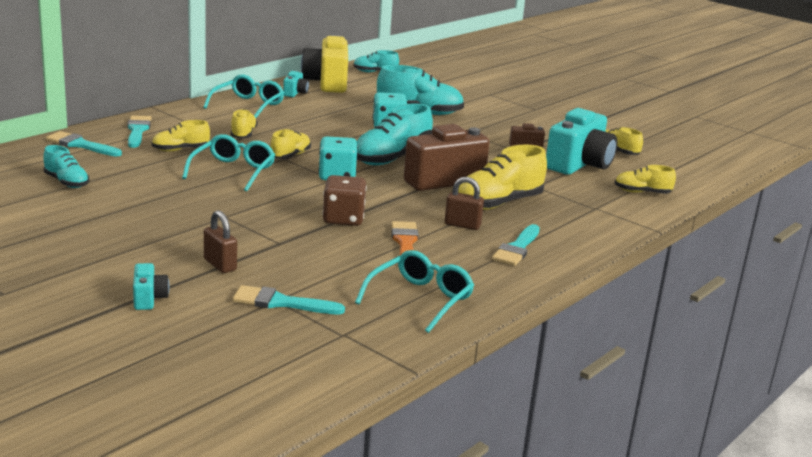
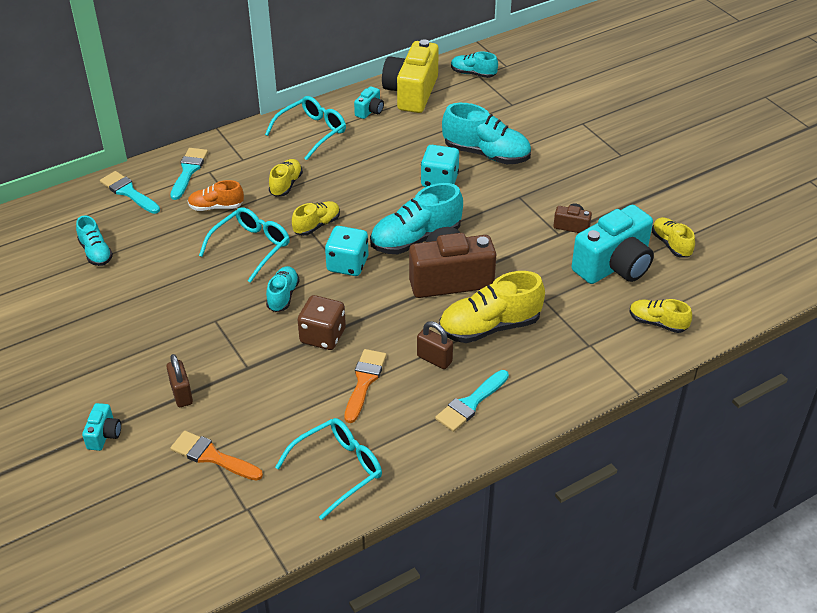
camera: 20 degrees right, 20 degrees up
yellow shoe [152,120,210,152] -> orange shoe [188,180,244,211]
turquoise brush [233,285,345,314] -> orange brush [170,431,263,481]
none -> turquoise shoe [266,266,300,312]

